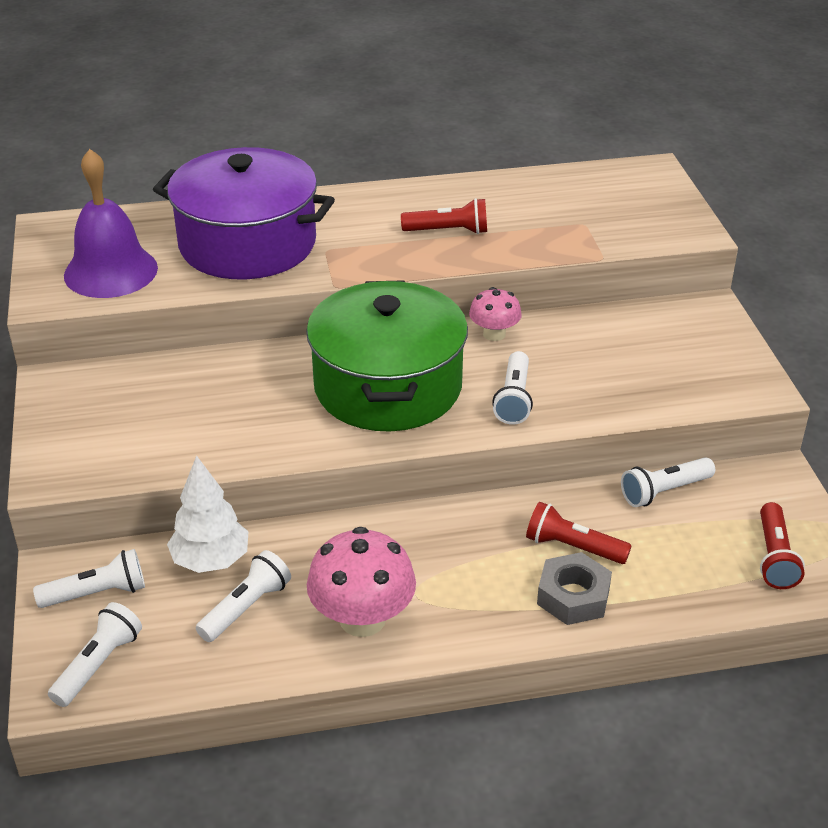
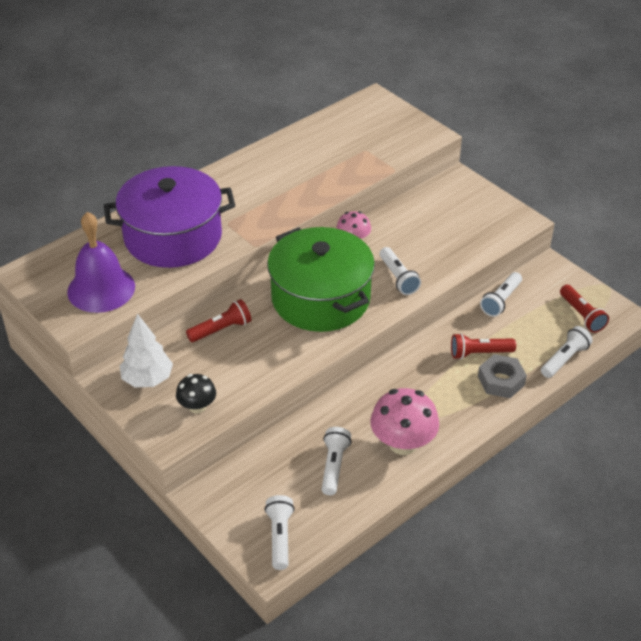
camera: 30 degrees left, 5 degrees up
white flashlight [33,549,145,608] -> white flashlight moved to [541,326,593,378]
white tree [167,455,249,573] -> white tree moved to [120,314,173,388]
red flashlight [401,198,487,234] -> red flashlight moved to [186,299,251,342]
none -> black mushroom [176,374,216,413]

